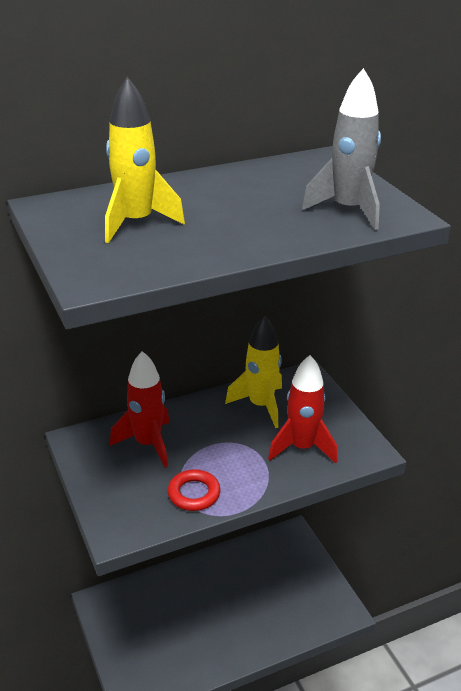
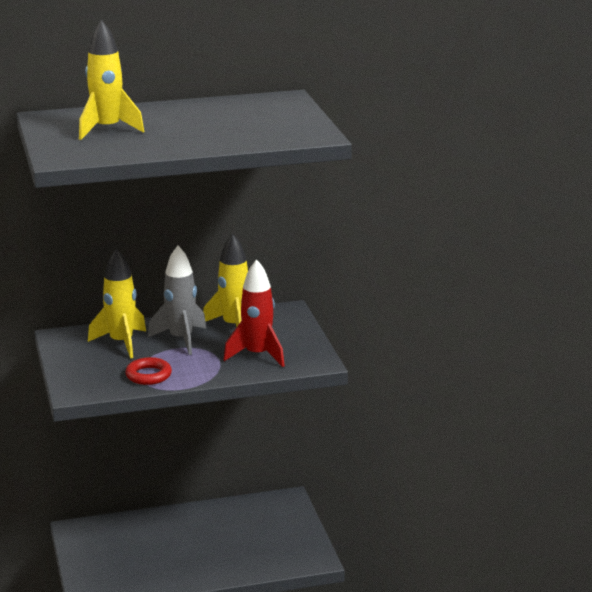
camera: 10 degrees right, 10 degrees down
red rocket [110,351,170,468] -> yellow rocket [88,248,146,359]
grey rocket [302,68,381,230] -> grey rocket moved to [148,246,206,355]

